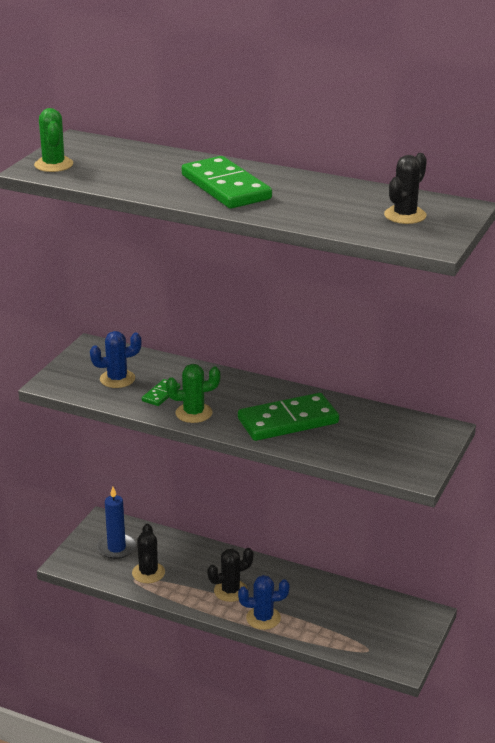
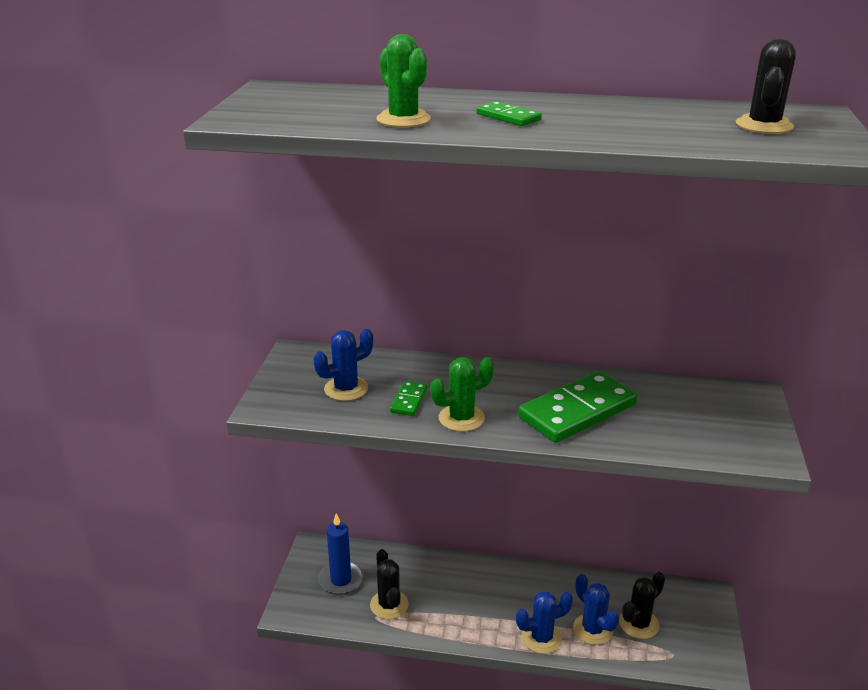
camera: 15 degrees left, 0 degrees up
green cactus [34,108,73,172] -> green cactus moved to [376,34,431,127]
green domino [182,156,272,209] -> green domino [476,101,542,126], size x0.46
black cactus [207,548,253,602] -> black cactus moved to [619,572,665,639]
none -> blue cactus [573,574,619,645]

